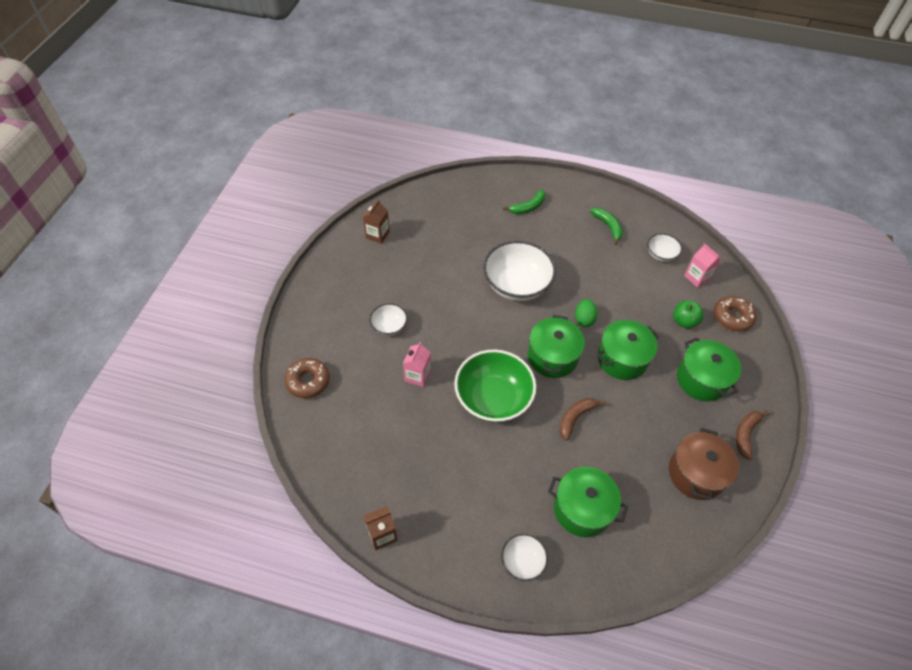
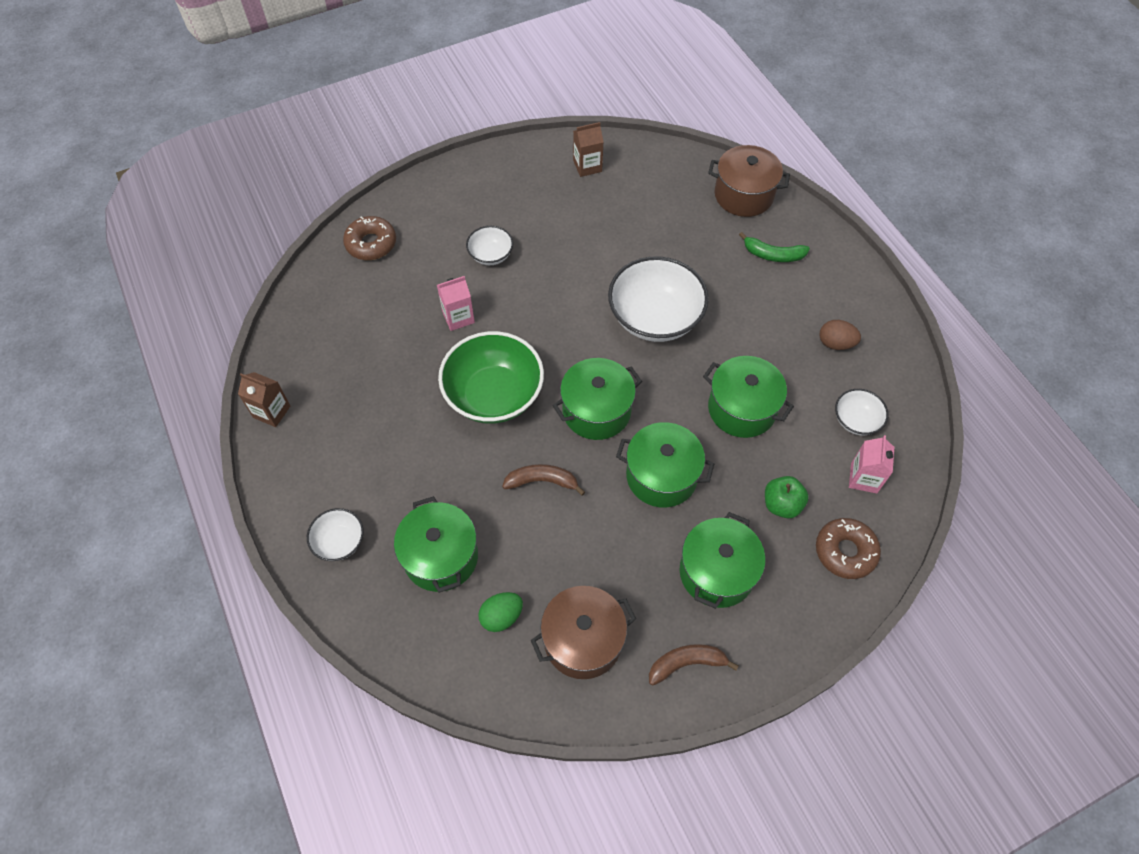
camera: 50 degrees right, 5 degrees up
green egg [575,299,598,327] -> green egg moved to [478,592,523,632]
green banana [590,208,623,245] -> brown egg [820,320,861,350]
none -> green pot [703,356,794,438]
none -> brown pot [708,145,790,217]

